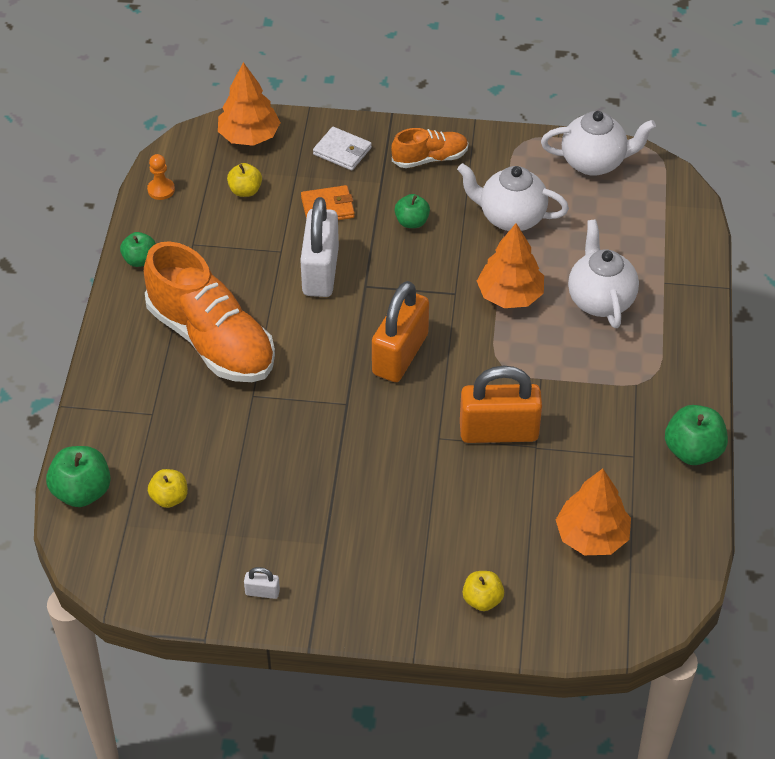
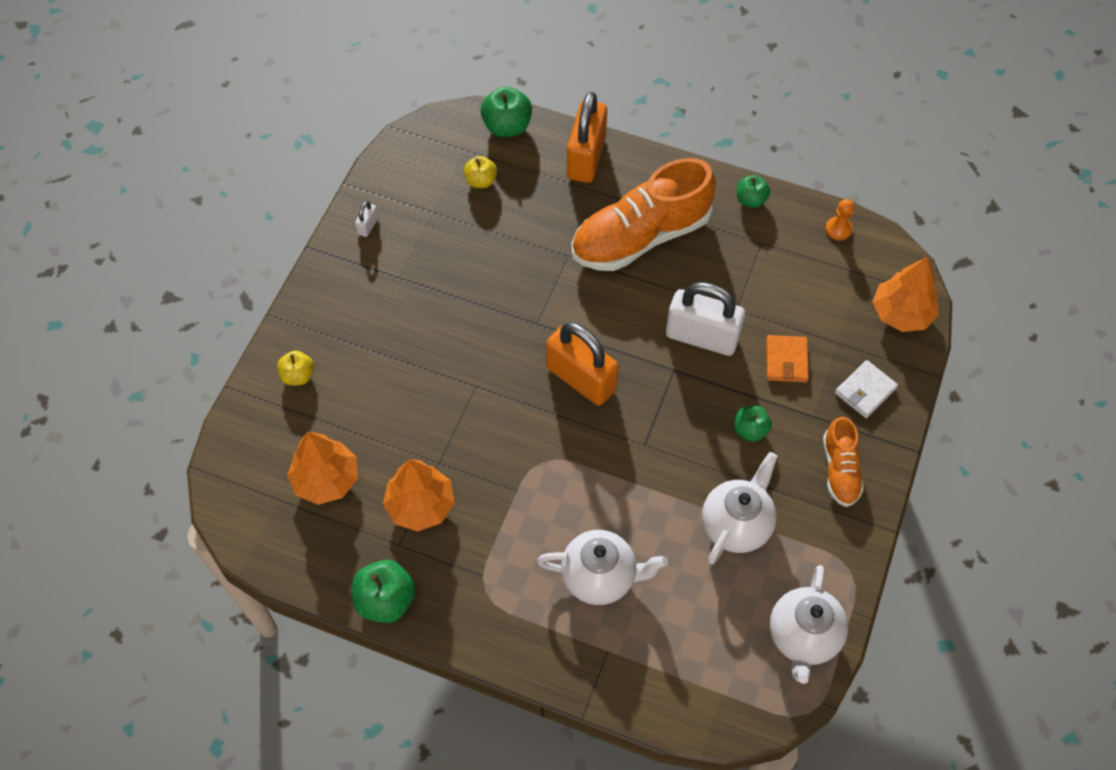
camera: 105 degrees right, 10 degrees up
yellow apple [227,163,262,197] -> none
orange padlock [460,366,542,443] -> orange padlock moved to [567,92,607,183]
orange tree [477,223,544,308] -> orange tree moved to [383,459,455,532]

